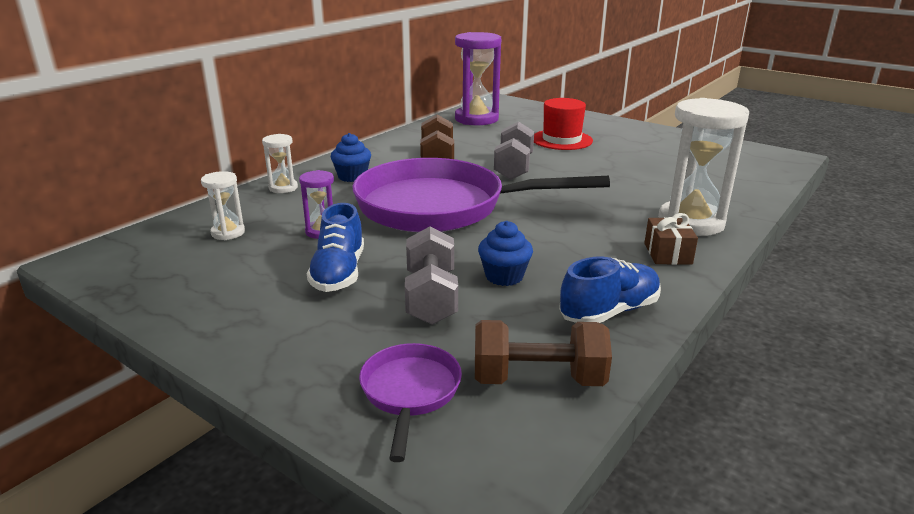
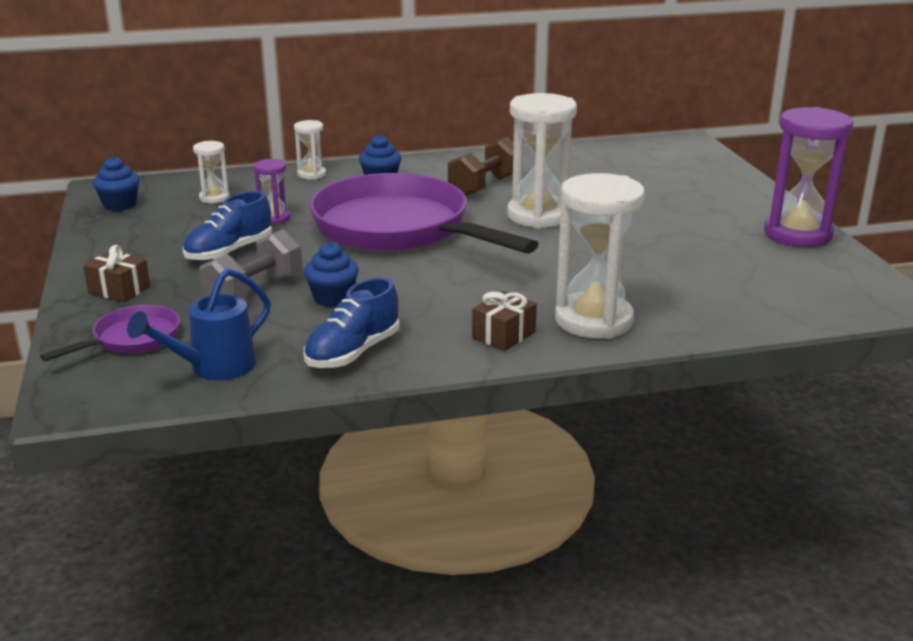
camera: 40 degrees right, 0 degrees up
purple hourglass [455,32,501,125] -> purple hourglass moved to [764,107,854,247]
brown dumbbell [475,320,612,386] -> blue watering can [127,268,271,380]
grey dumbbell [494,122,534,180] -> white hourglass [507,93,577,228]
red hat [534,98,593,150] -> none
blue shoe [559,257,661,323] -> blue shoe turned 120 degrees clockwise [304,277,399,368]
none -> brown gift [83,245,150,302]
none -> blue cupcake [93,156,140,211]

